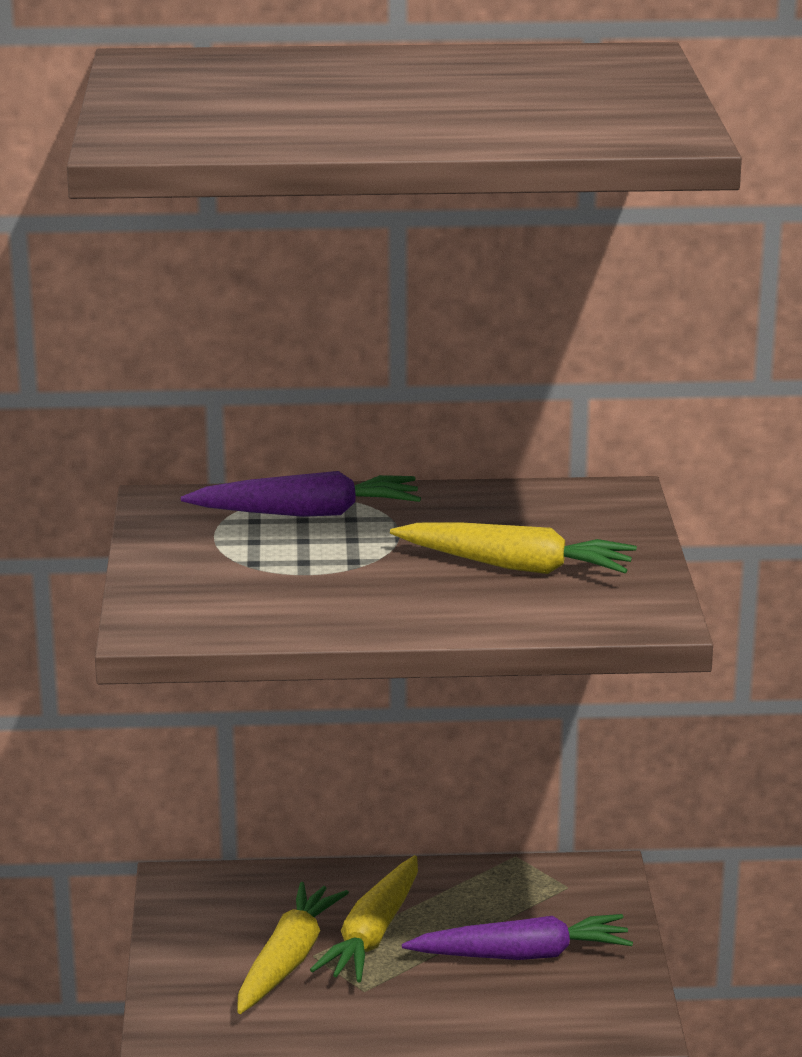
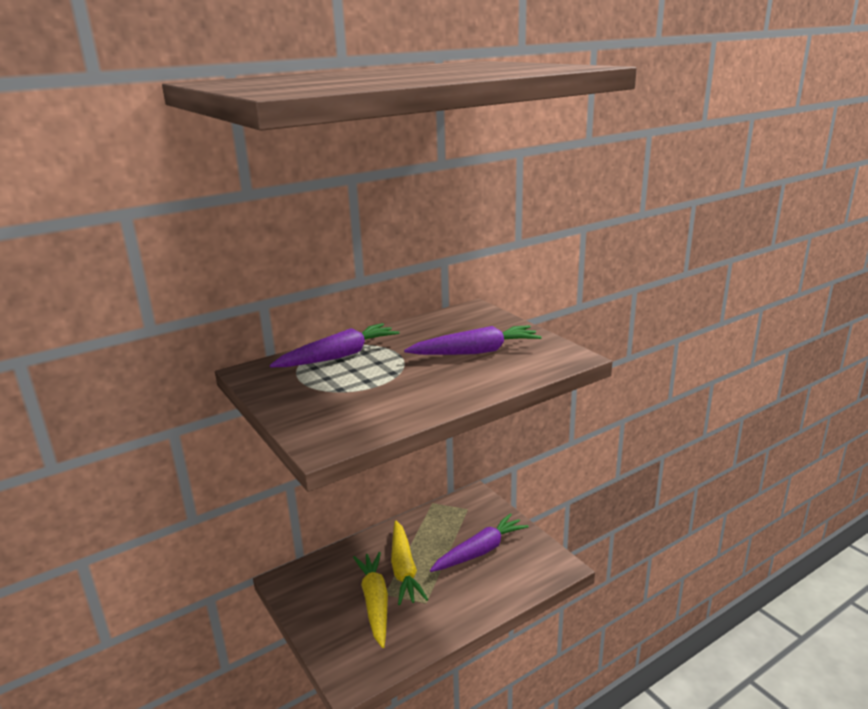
camera: 30 degrees left, 0 degrees up
yellow carrot [390,522,637,574] -> purple carrot [404,325,542,355]

